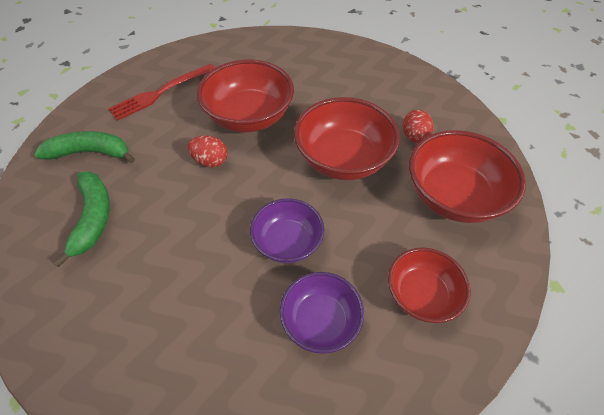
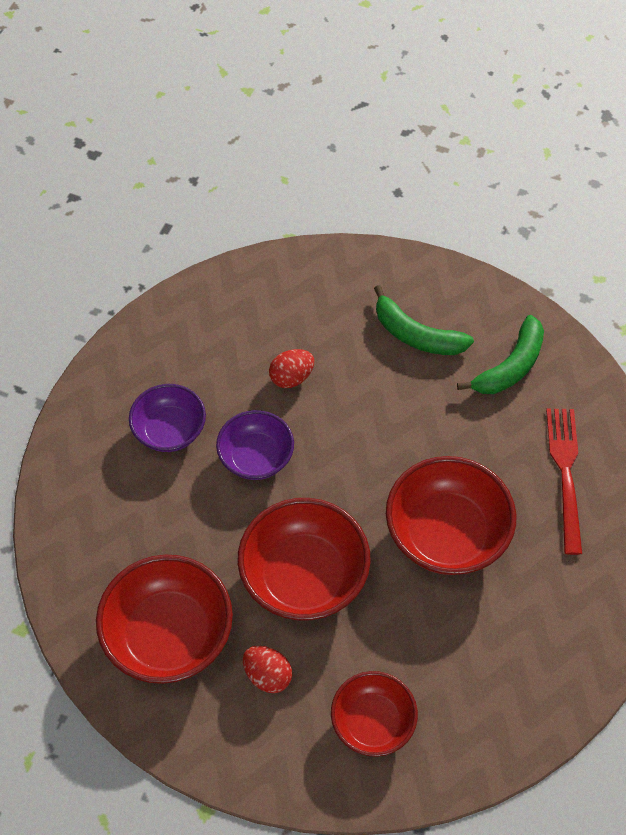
camera: 130 degrees right, 5 degrees up
red egg [187,135,227,168] -> red egg moved to [269,349,314,388]
red bowl [388,248,471,323] -> red bowl moved to [331,671,418,757]

